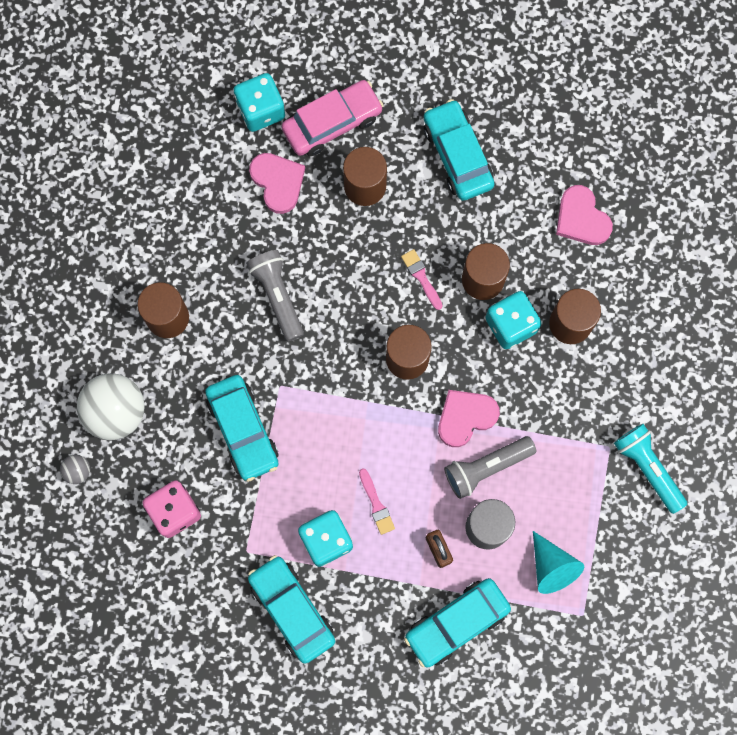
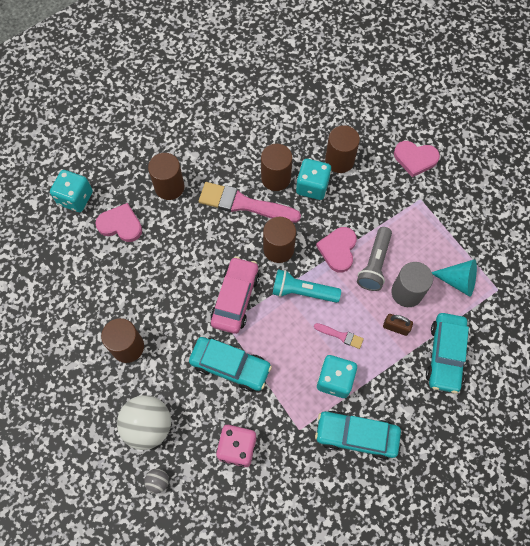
camera: 45 degrees left, 10 degrees down
grey flashlight [246,250,304,341] -> none
pink car [282,80,384,156] -> pink car moved to [210,257,259,334]
pink brush [401,249,443,310] -> pink brush [199,182,301,223], size x2.18
turquoise car [424,99,495,201] -> none
pink heart [556,185,613,245] -> pink heart moved to [394,141,440,177]
turquoise flashlight [614,424,687,514] -> turquoise flashlight moved to [273,269,341,303]

